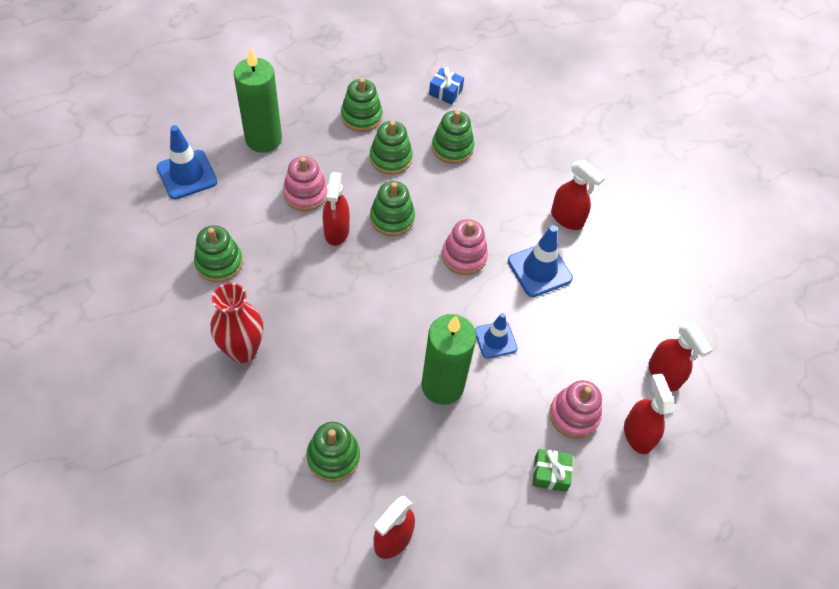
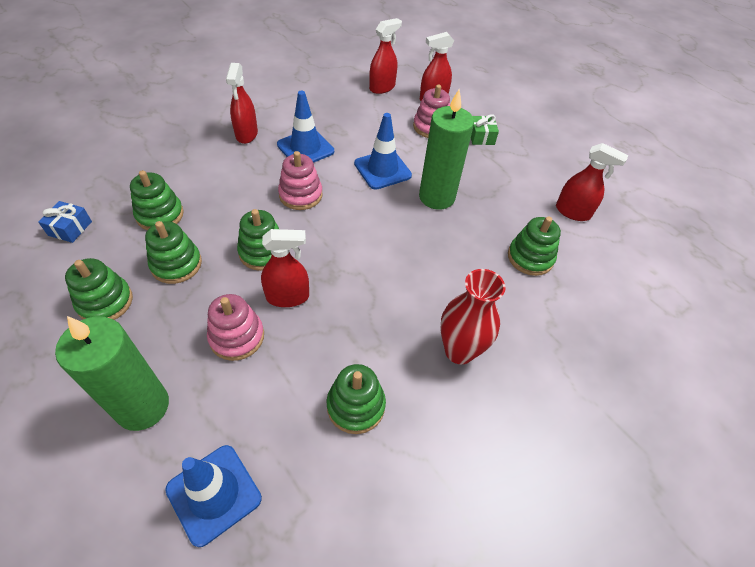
camera: 100 degrees left, 5 degrees down
blue traffic cone [475,313,517,359] -> blue traffic cone [354,113,412,190], size x1.50
red spray bottle [551,160,605,230] -> red spray bottle turned 150 degrees clockwise [226,63,258,144]

